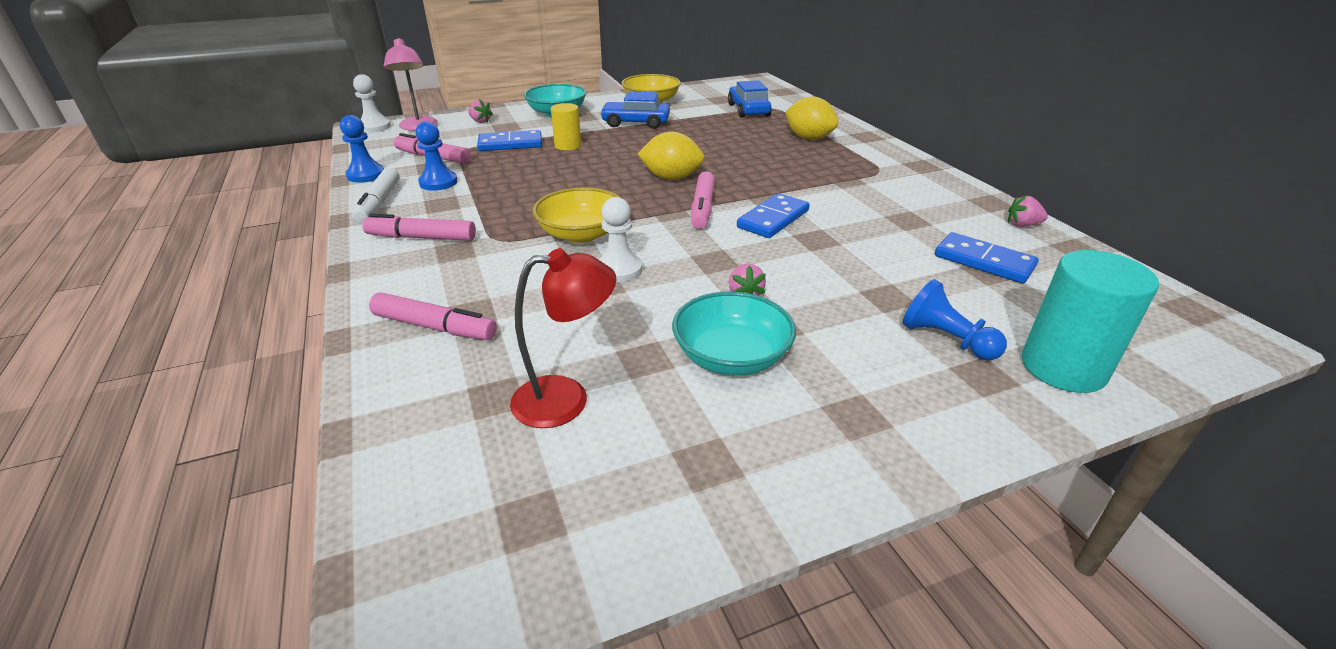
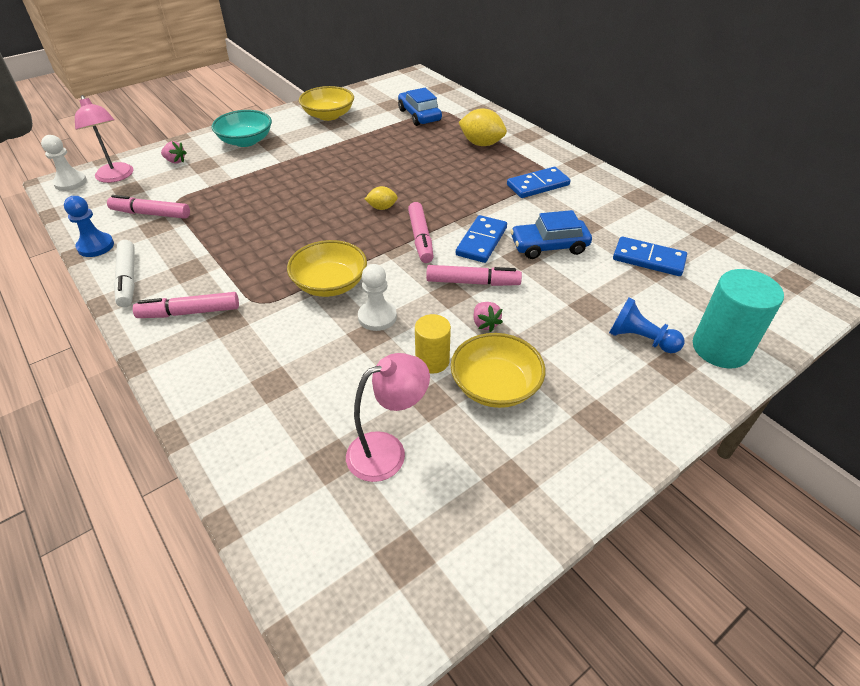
camera: 15 degrees left, 10 degrees up
pink marker [369,292,497,340] -> pink marker moved to [426,265,522,286]
blue pawn [416,121,457,191] -> none
blue domino [477,130,542,151] -> blue domino moved to [507,167,571,198]
red lamp [510,248,617,428] -> pink lamp [346,353,430,482]
yellow cylinder [551,103,581,151] -> yellow cylinder moved to [415,314,451,374]
blue car [600,91,670,129] -> blue car moved to [510,210,592,259]
yellow lemon [638,132,705,180] -> yellow lemon [365,186,398,210], size x0.56
turquoise bowl [672,292,796,376] -> yellow bowl [451,333,545,408]
pink strawberry [1008,195,1048,227] -> none

